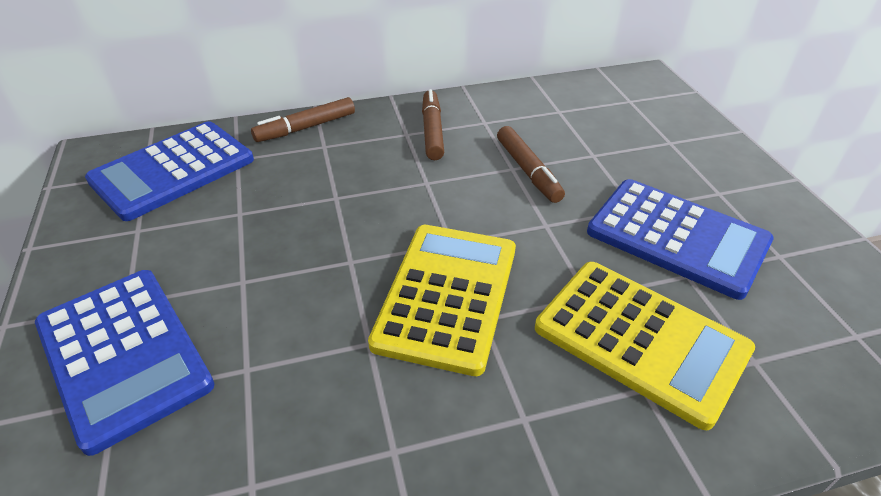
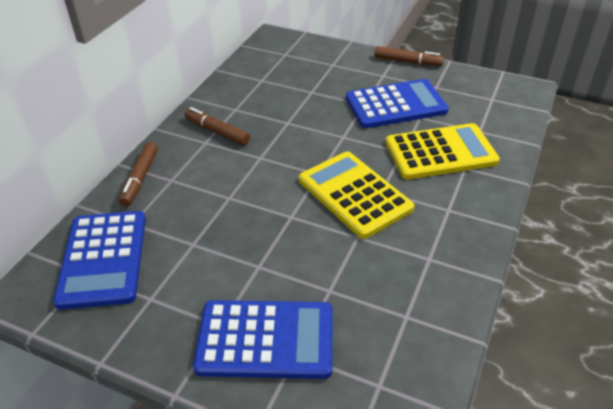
camera: 50 degrees left, 0 degrees up
brown marker [497,126,565,203] -> brown marker moved to [374,46,444,66]

